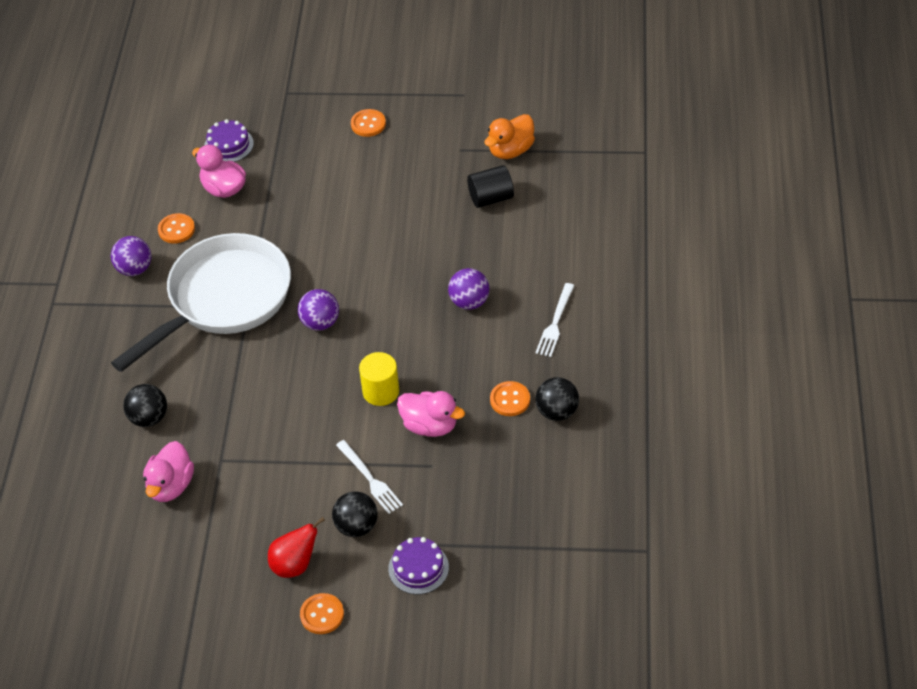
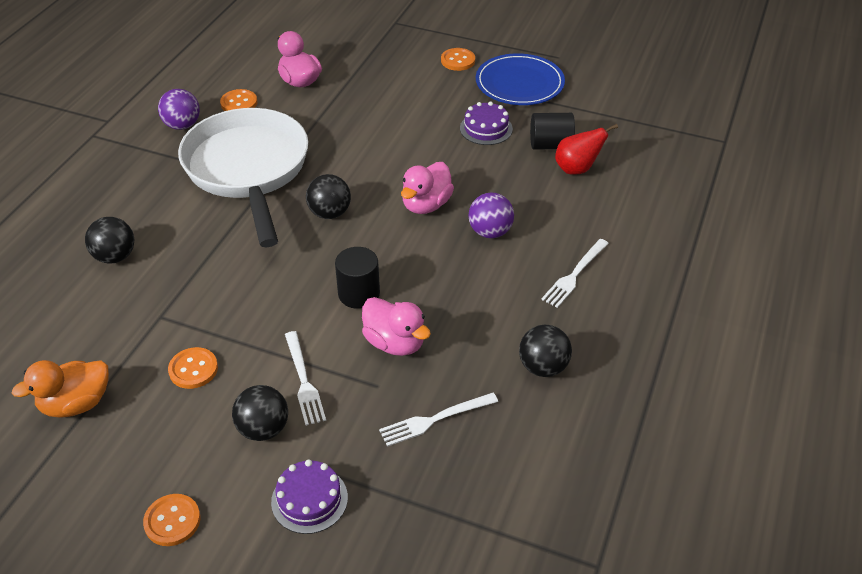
camera: 15 degrees right, 5 degrees down
white pan [111,233,291,372] -> white pan turned 75 degrees counterclockwise [178,108,308,247]
pink duck [143,441,194,502] -> pink duck moved to [401,162,454,214]
purple cake [204,119,254,162] -> purple cake moved to [460,101,513,145]
red pear [268,517,325,578] -> red pear moved to [555,124,618,175]
purple ball [298,289,339,331] -> black ball [306,174,351,219]
yellow cylinder [359,352,399,406] -> black cylinder [335,247,380,309]
orange duck [485,114,535,159] -> orange duck moved to [12,360,109,417]
orange button [490,381,530,416] -> orange button moved to [168,347,218,389]
none -> white fork [379,393,498,447]
none -> blue plate [476,53,565,105]

